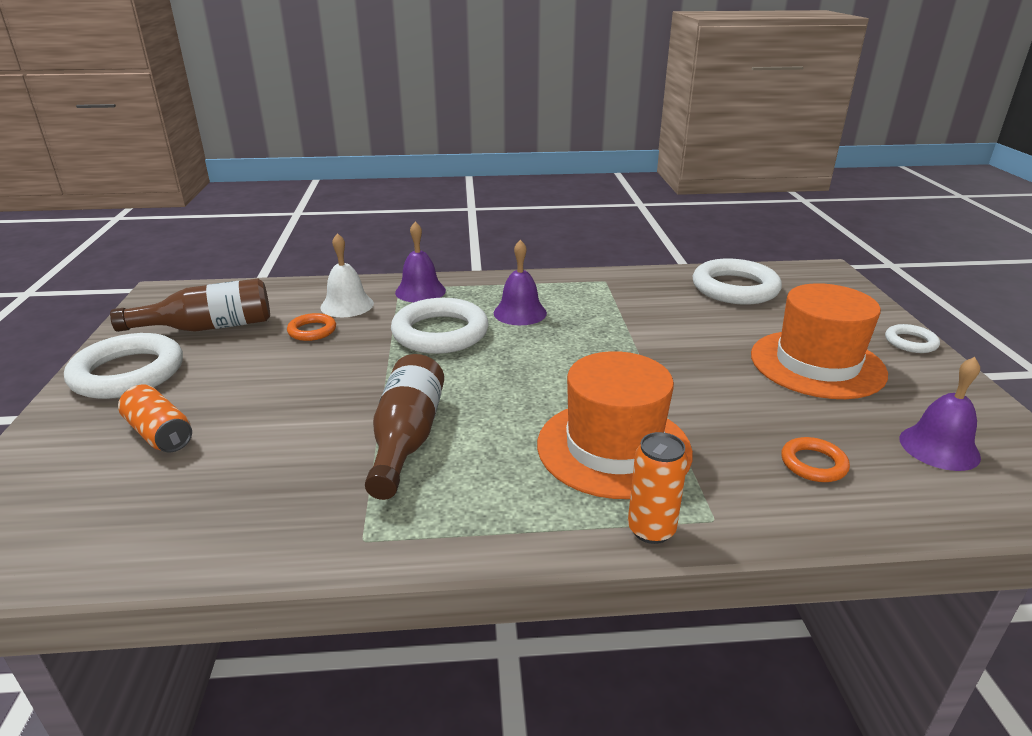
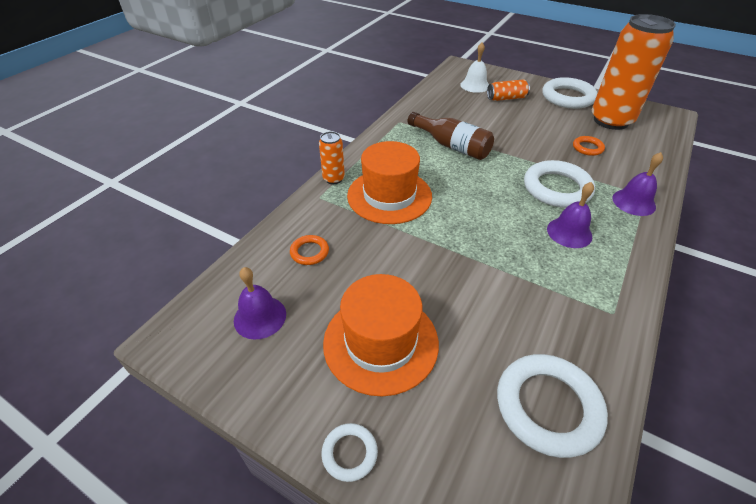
camera: 125 degrees right, 15 degrees up
brown bottle [110,279,270,332] -> orange can [592,14,676,130]
white bell [320,233,374,317] -> white bell moved to [460,42,489,93]

